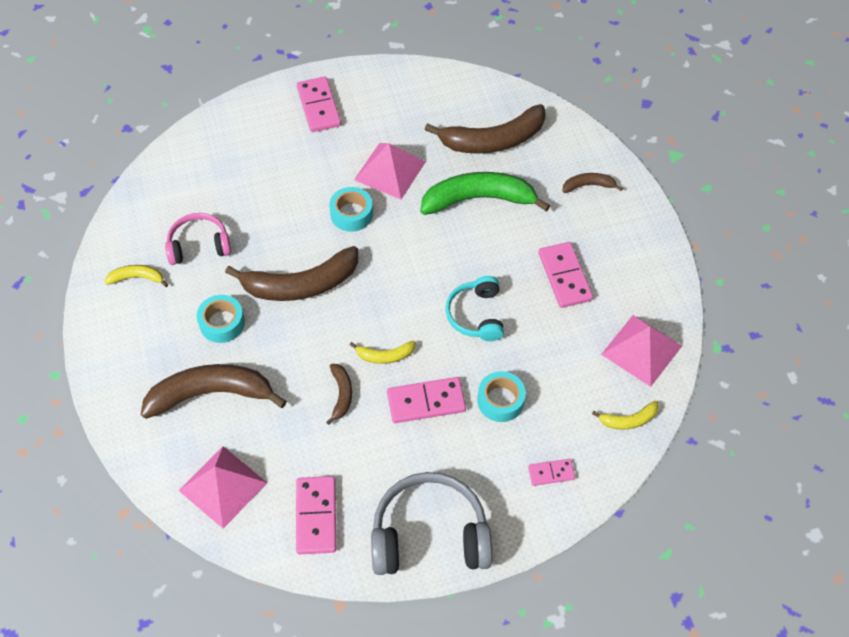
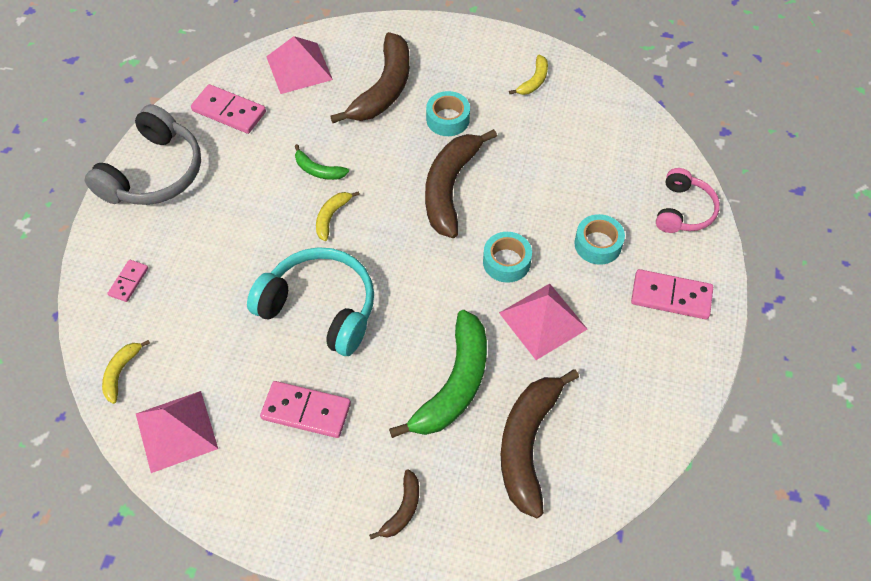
camera: 120 degrees right, 0 degrees up
pink headphones [165,213,231,265] -> pink headphones moved to [656,168,720,233]
brown banana [326,364,352,425] -> green banana [295,144,349,180]
pink domino [387,377,466,423] -> none
turquoise headphones [445,276,504,341] -> turquoise headphones [247,247,374,356], size x1.63
turquoise tape [478,371,526,422] -> turquoise tape moved to [574,214,625,265]

